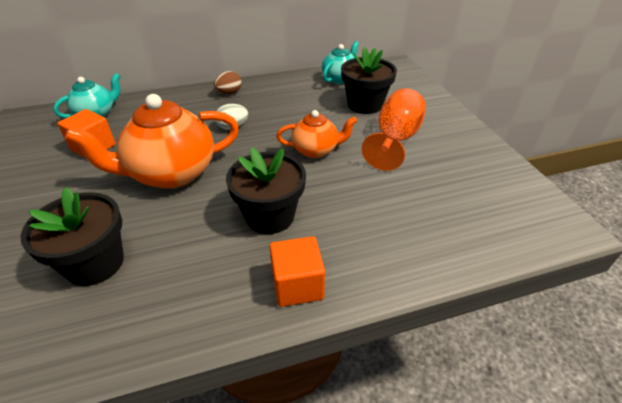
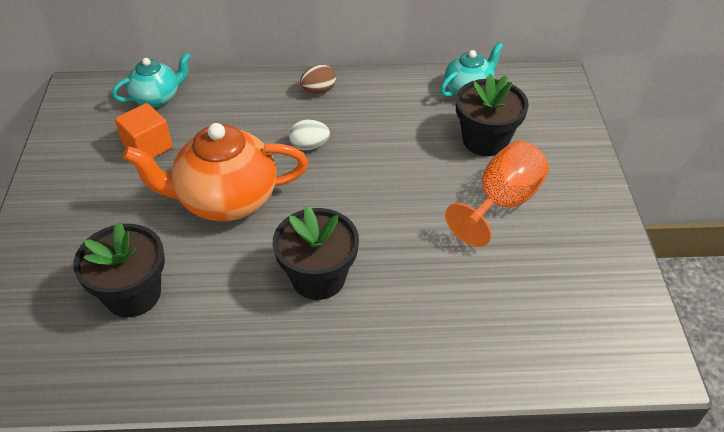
camera: 15 degrees right, 5 degrees up
orange cube [270,236,325,307] -> none
orange teapot [276,110,357,158] -> none

